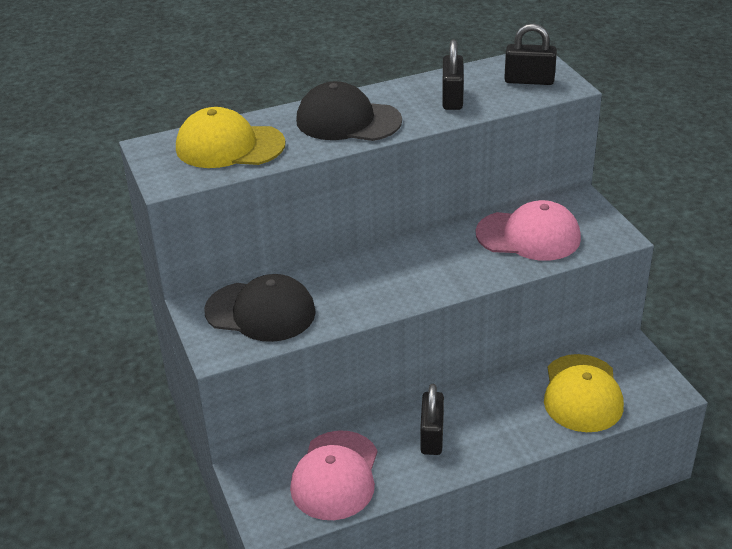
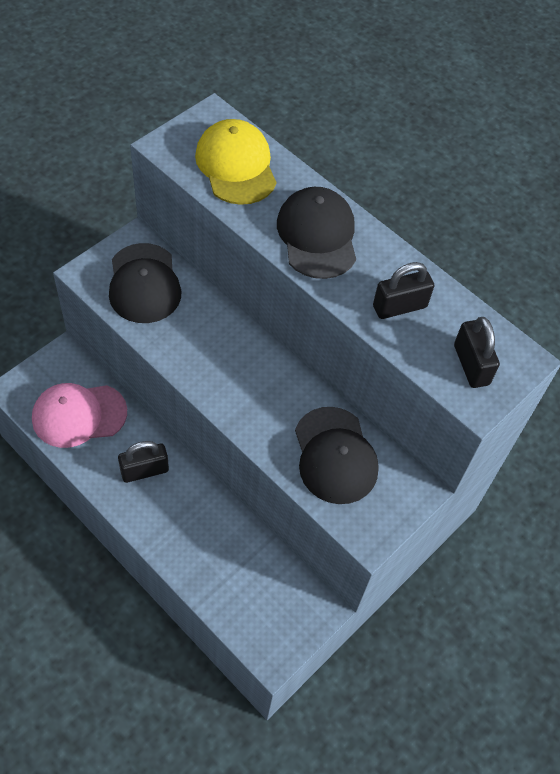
camera: 60 degrees right, 20 degrees up
pink cap [476,200,581,261] -> black cap [295,407,379,504]
yellow cap [544,354,624,432] -> none

